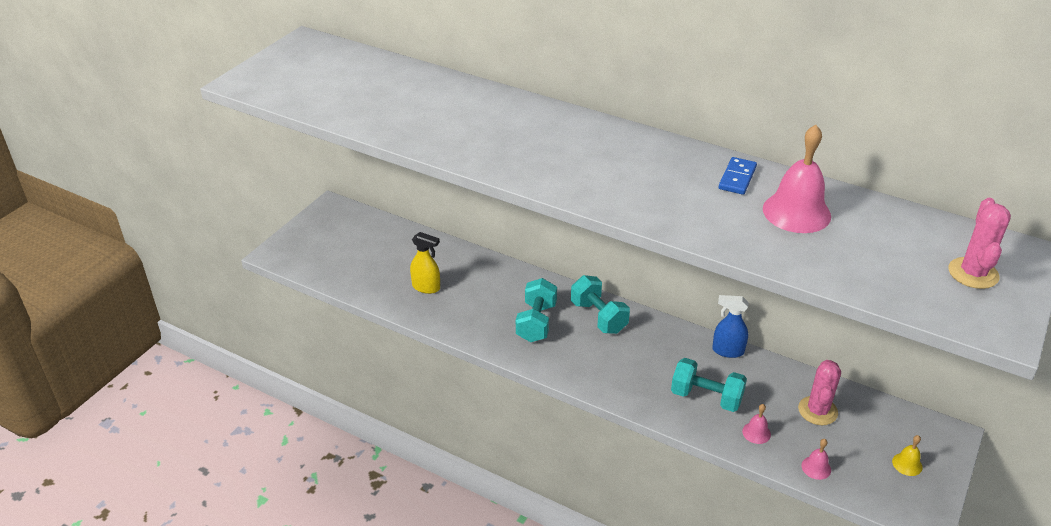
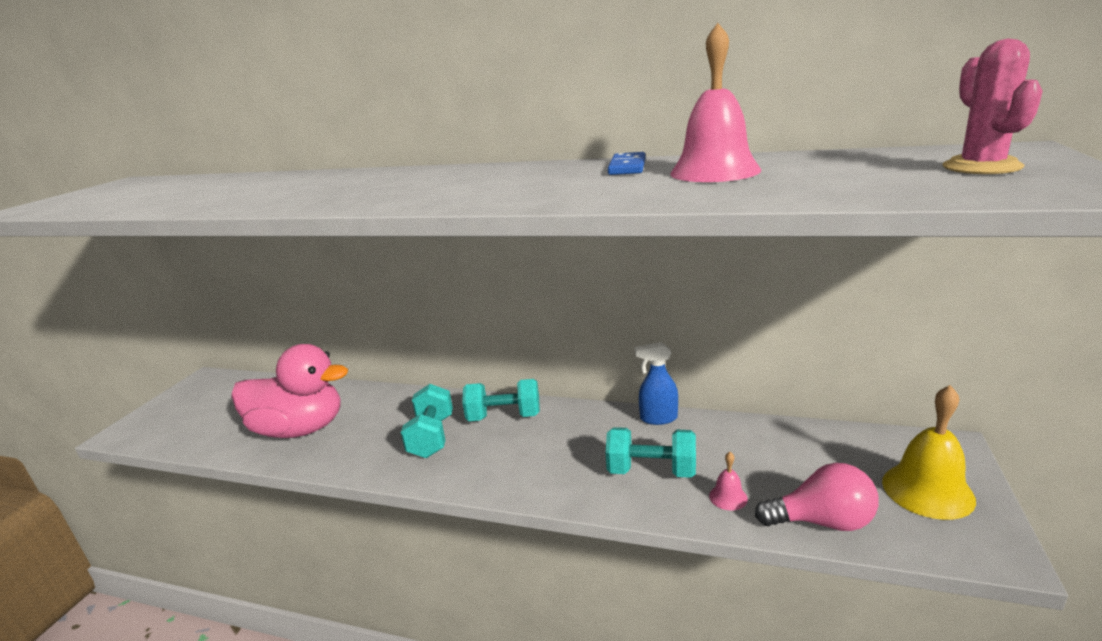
camera: 10 degrees left, 15 degrees down
yellow spray bottle [410,232,440,294] -> pink duck [231,344,348,438]
turquoise dumbbell [571,275,630,334] -> turquoise dumbbell turned 45 degrees counterclockwise [462,379,540,421]
pink cactus [798,360,841,425] -> none
pink bell [801,439,831,480] -> pink light bulb [755,463,879,531]
yellow bell [892,435,922,476] -> yellow bell [882,385,976,520], size x2.12

